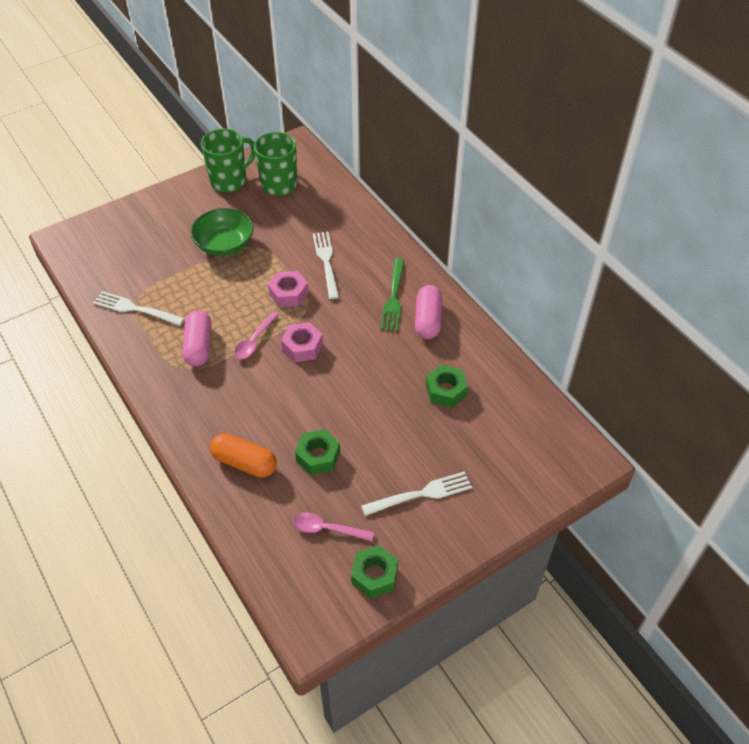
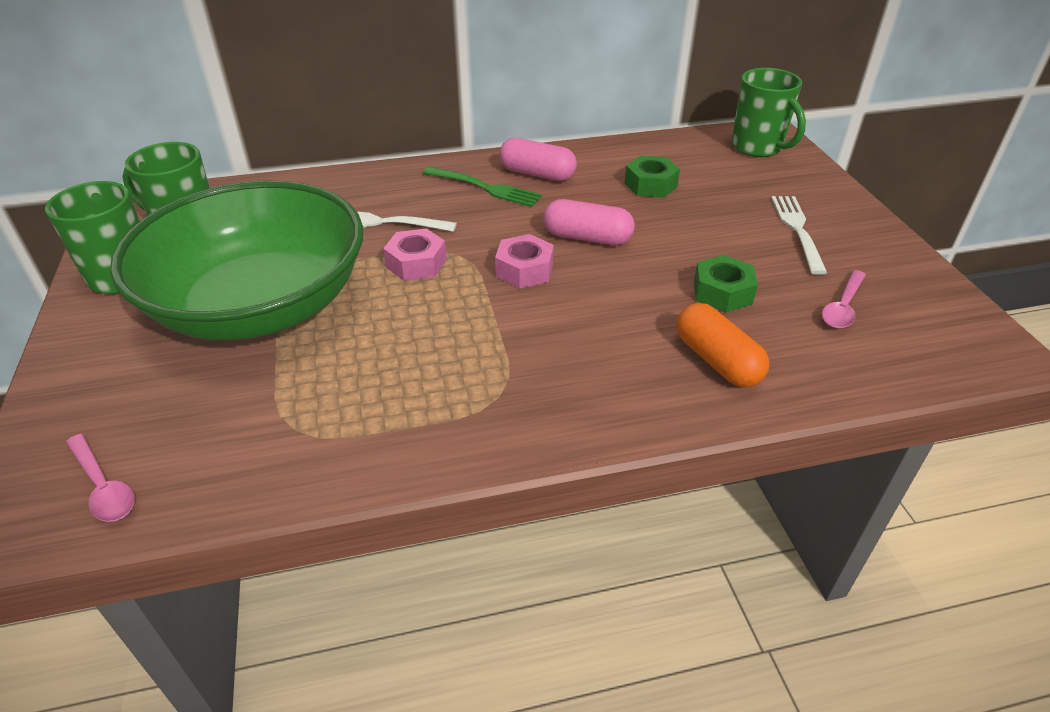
camera: 70 degrees left, 10 degrees down
white fork [93,291,185,326] -> none
pink capsule [182,310,211,367] -> pink capsule moved to [543,199,635,245]
green bowl [190,208,253,256] -> green bowl [110,180,363,341], size x2.11
orange capsule [210,433,277,478] -> orange capsule turned 75 degrees counterclockwise [676,303,769,387]
pink spoon [234,312,279,359] -> pink spoon moved to [66,434,135,522]
green nut [351,545,398,599] -> none
none -> green mug [732,68,806,157]

